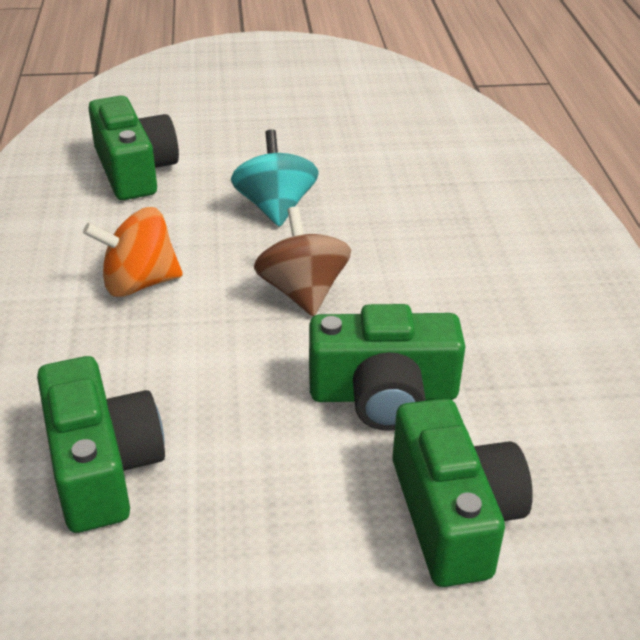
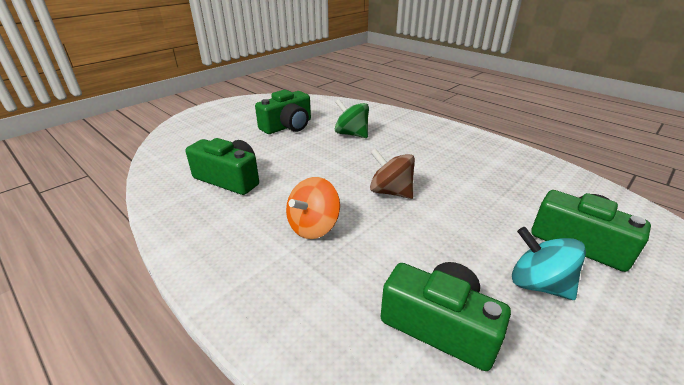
camera: 40 degrees left, 5 degrees down
turquoise spinning top [231,130,319,227] -> turquoise spinning top moved to [512,227,586,300]
green camera [309,304,465,431] -> green camera moved to [255,90,311,134]
none -> green spinning top [335,99,369,138]

